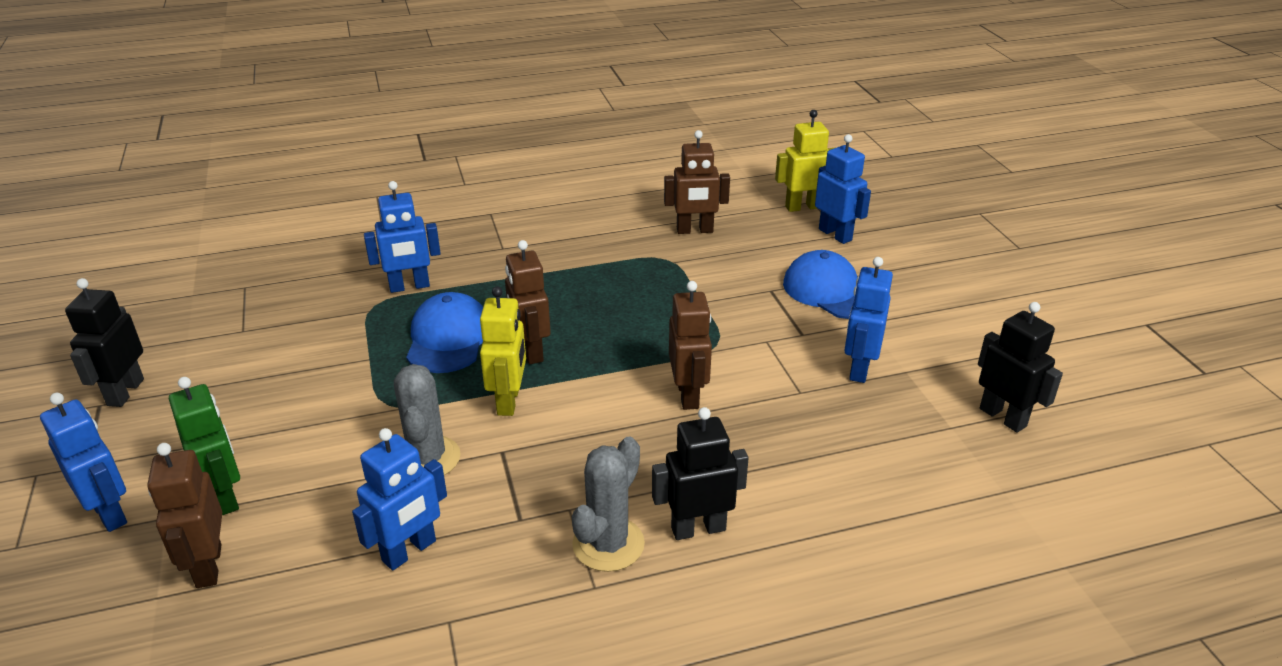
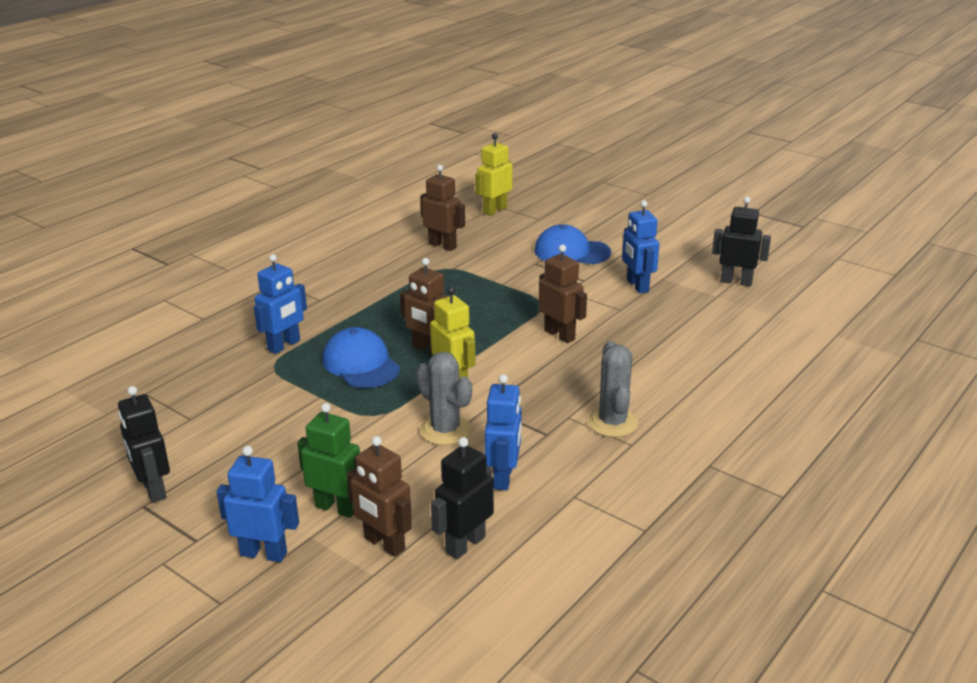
camera: 35 degrees left, 5 degrees down
black robot [652,407,749,540] -> black robot moved to [431,437,494,559]
brown robot [664,130,730,234] -> brown robot turned 105 degrees counterclockwise [420,165,465,251]
blue robot [815,134,871,244] -> none

